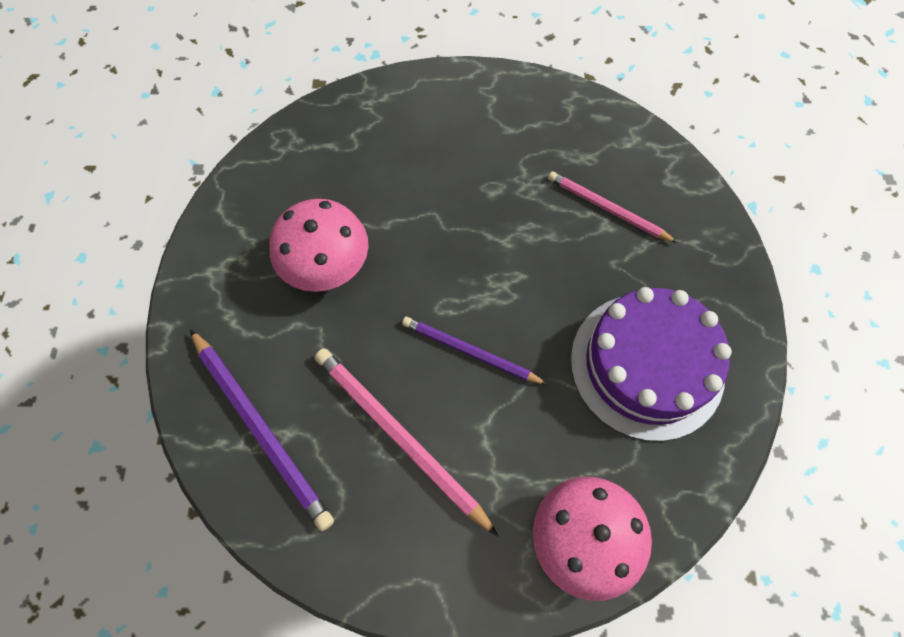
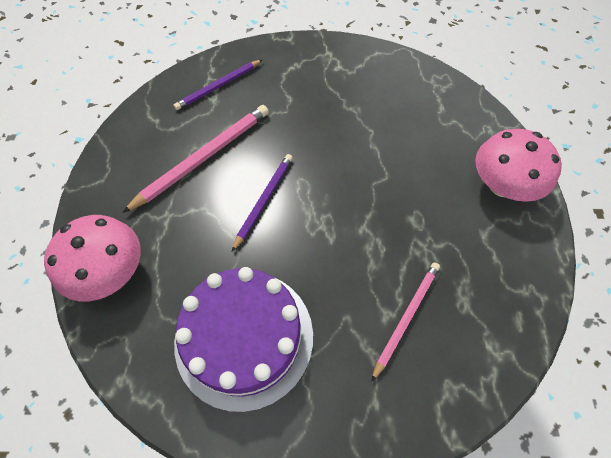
camera: 90 degrees right, 5 degrees down
purple pencil [190,329,334,531] -> purple pencil [173,60,262,110], size x0.65
pink mushroom [269,199,369,292] -> pink mushroom moved to [475,129,562,202]

